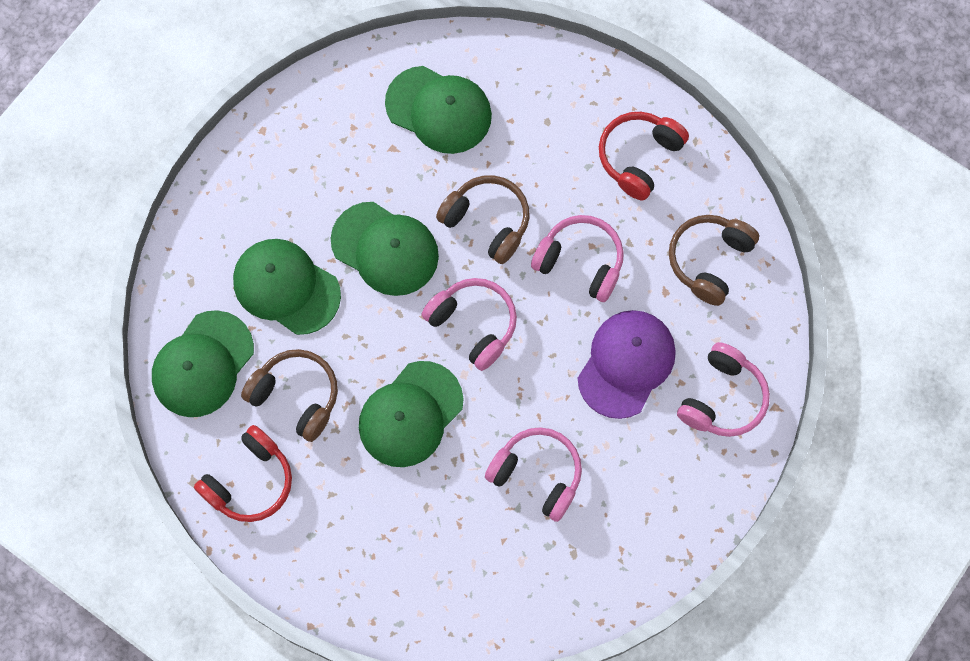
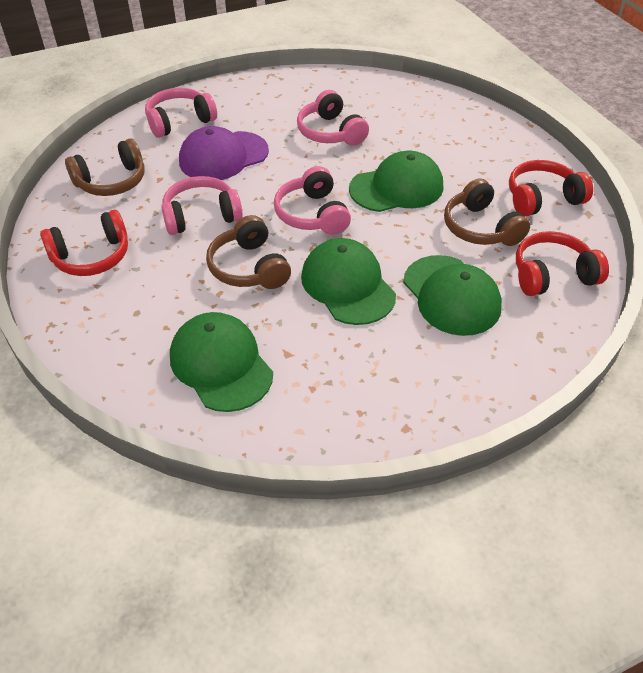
camera: 150 degrees left, 25 degrees down
green cap [152,310,254,417] -> red headphones [516,231,609,296]
pink headphones [531,215,624,302] -> pink headphones turned 105 degrees clockwise [161,176,243,235]

